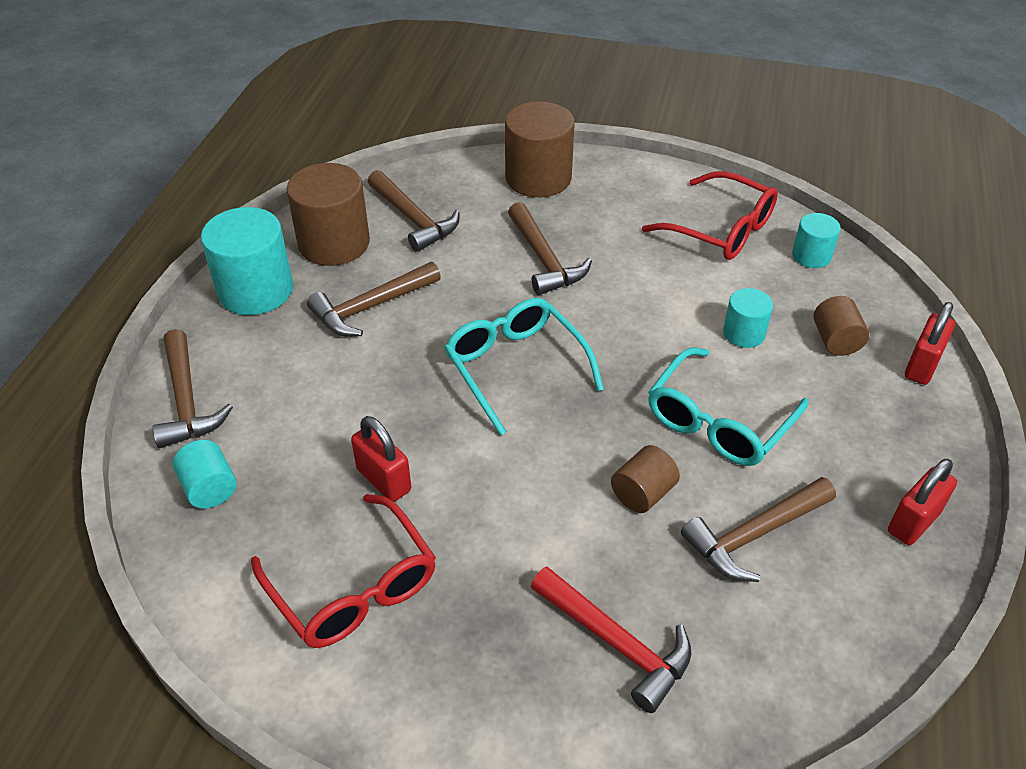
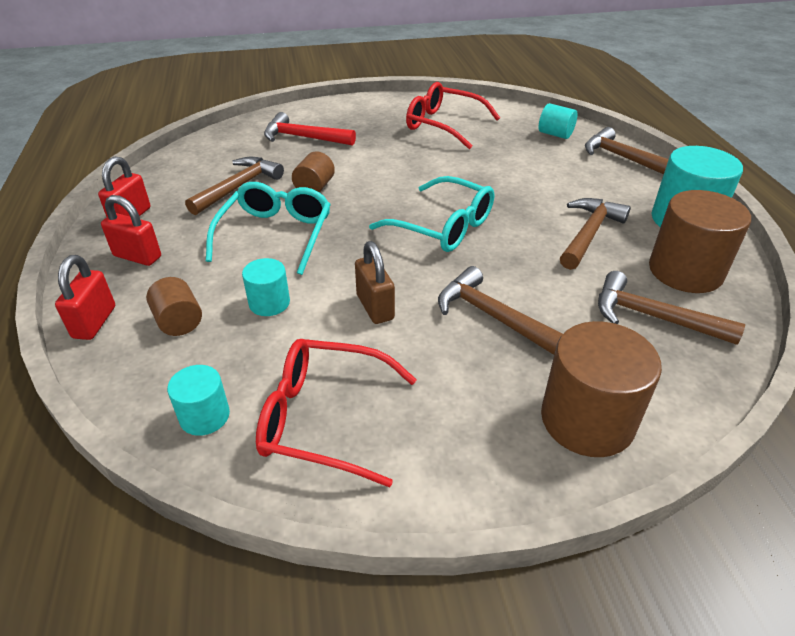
camera: 155 degrees right, 5 degrees down
red padlock [351,416,411,502] -> red padlock moved to [101,195,161,266]
none -> brown padlock [355,241,395,324]

